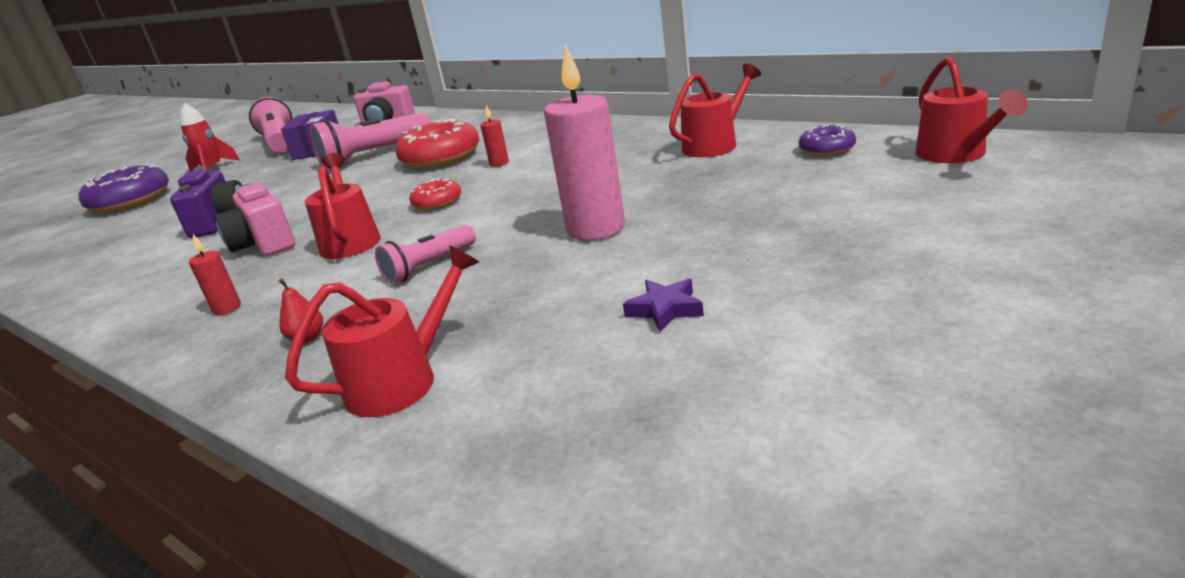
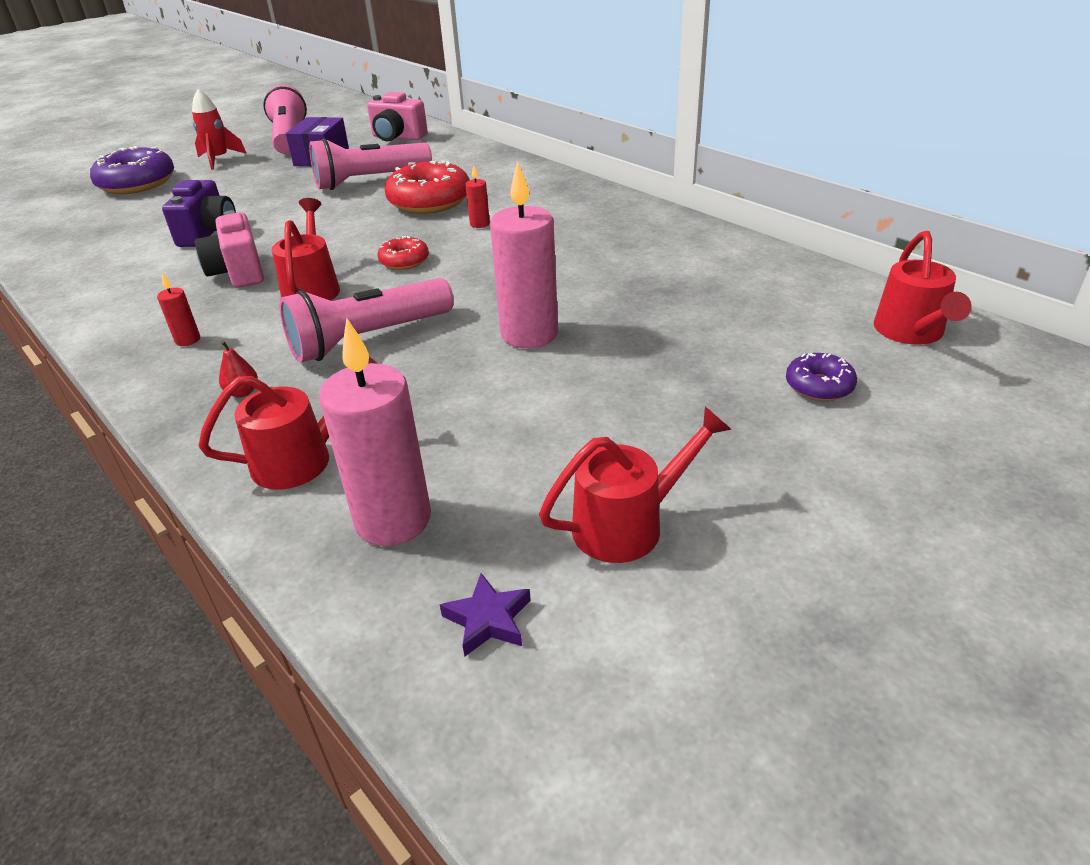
camera: 10 degrees right, 10 degrees up
pink flashlight [375,225,476,284] -> pink flashlight [279,278,454,363], size x1.76
purple star [623,279,704,332] -> purple star moved to [440,573,531,657]
red watering can [669,64,761,157] -> red watering can moved to [539,407,732,563]
purple donut [799,124,856,157] -> purple donut moved to [786,353,857,401]
none -> pink candle [319,318,431,546]

